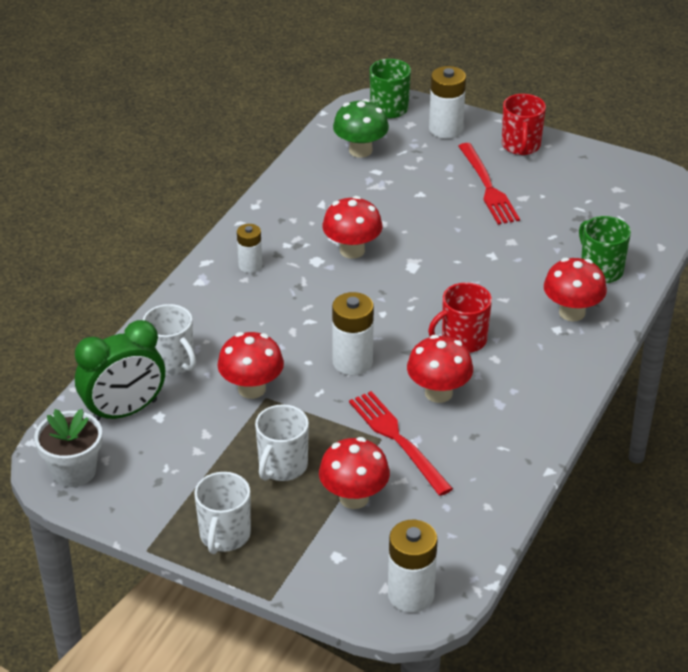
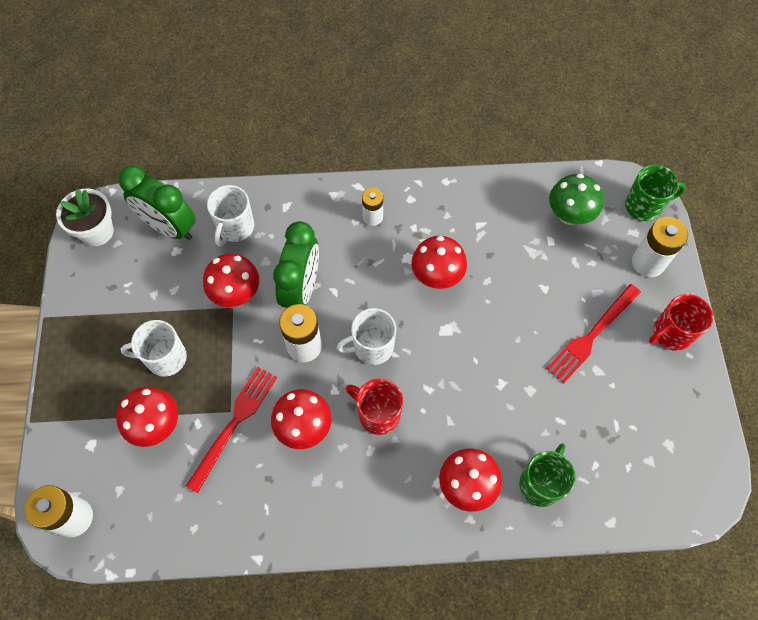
camera: 60 degrees right, 25 degrees up
white mug [194,472,251,554] -> white mug moved to [337,308,396,365]
none -> green clock [273,221,319,308]

